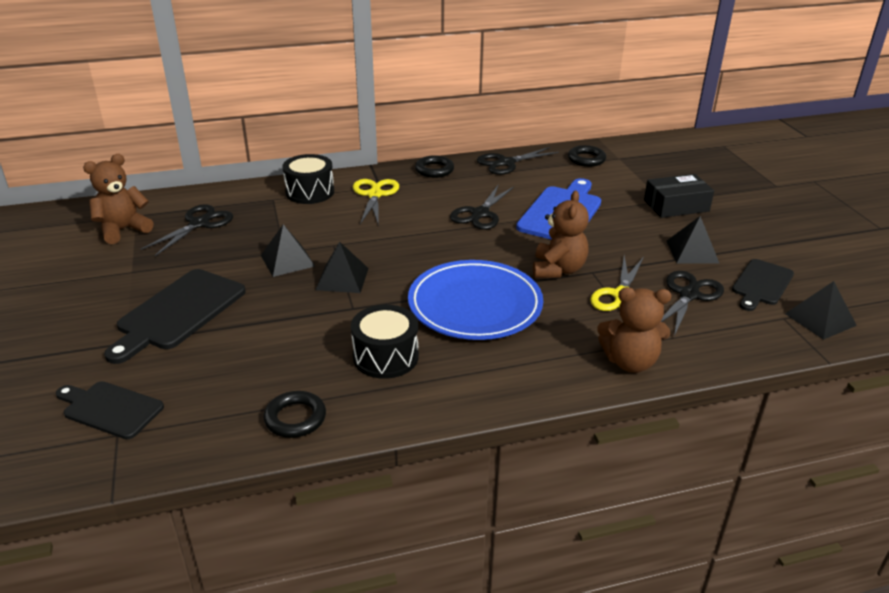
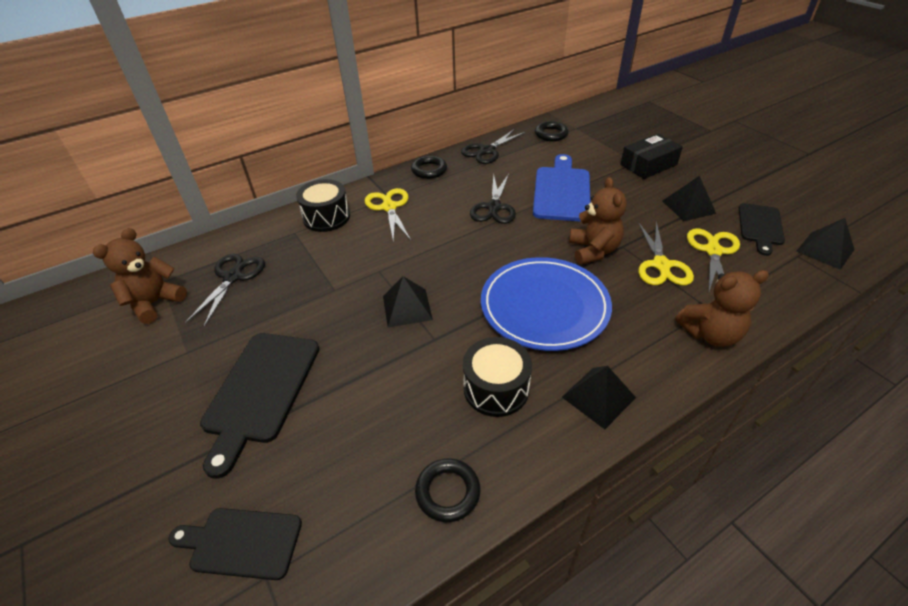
camera: 15 degrees left, 10 degrees up
black pyramid [261,224,315,277] -> black pyramid moved to [562,366,636,429]
black scissors [661,271,724,336] -> yellow scissors [687,228,740,294]

